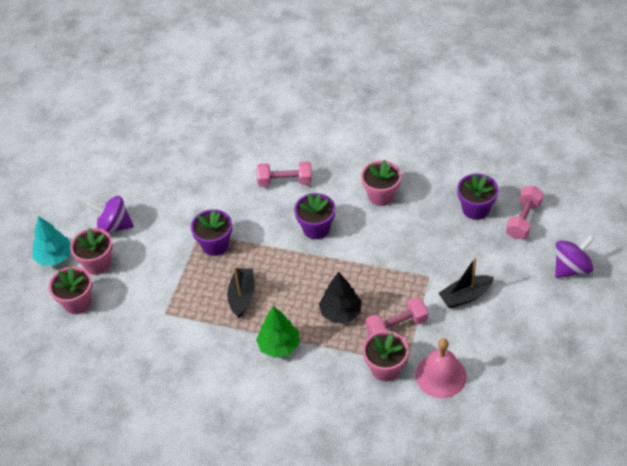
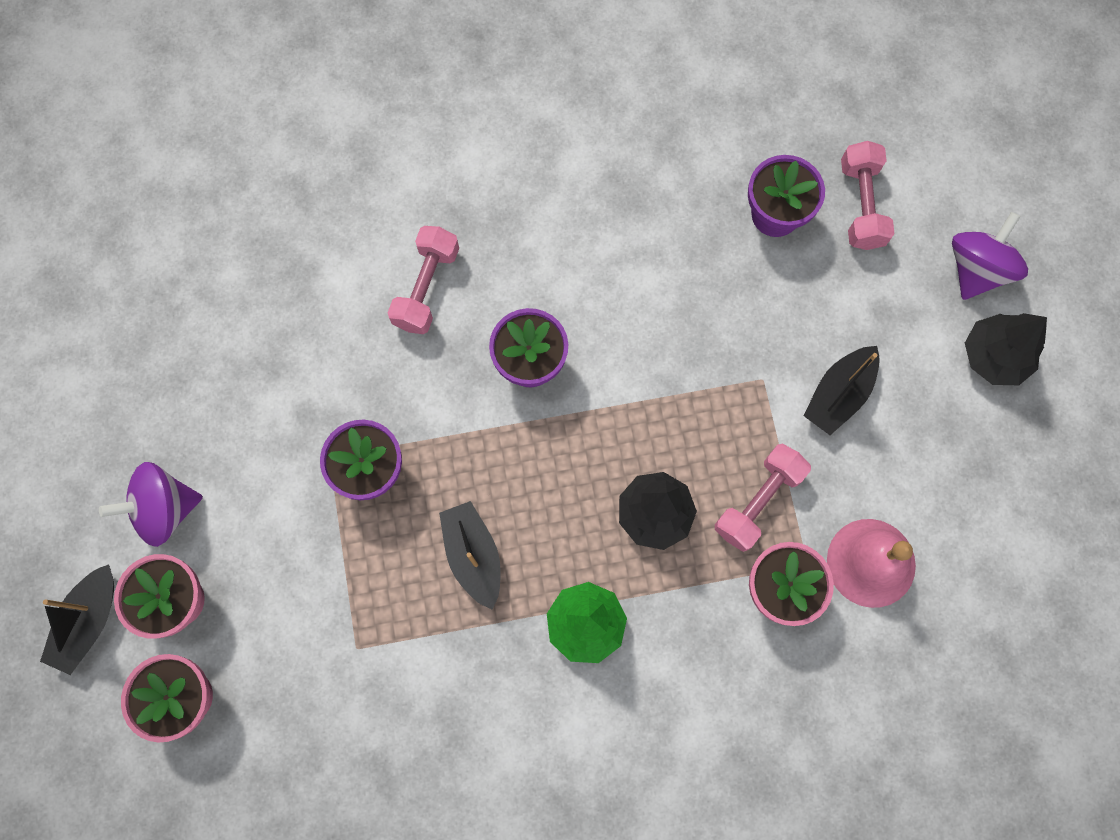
camera: 30 degrees left, 25 degrees up
turquoise tree [33,216,71,266] -> black boat [40,564,114,675]
pink dumbbell [257,161,312,187] -> pink dumbbell turned 45 degrees counterclockwise [388,226,459,334]
pink flower pot [361,160,402,206] -> none
none -> black tree [965,313,1047,385]

